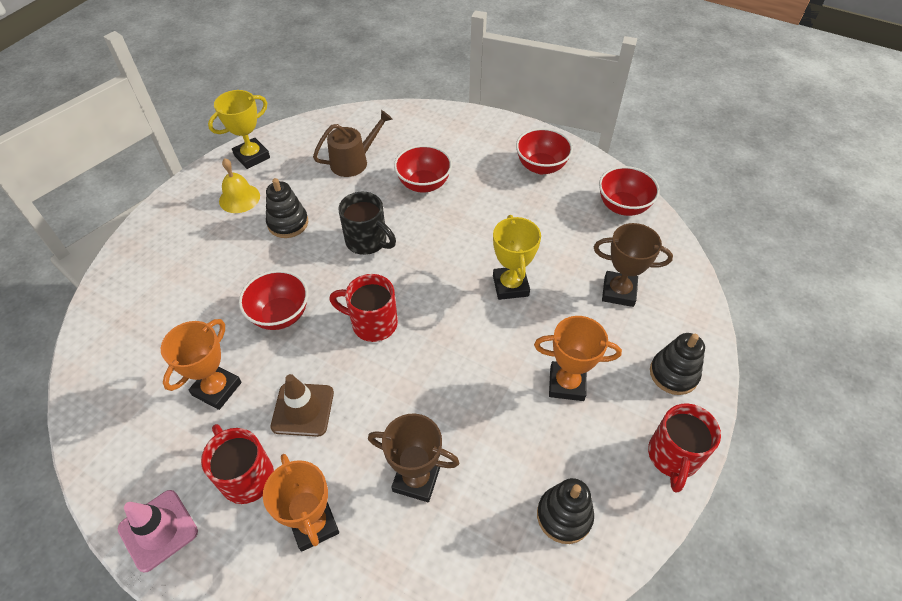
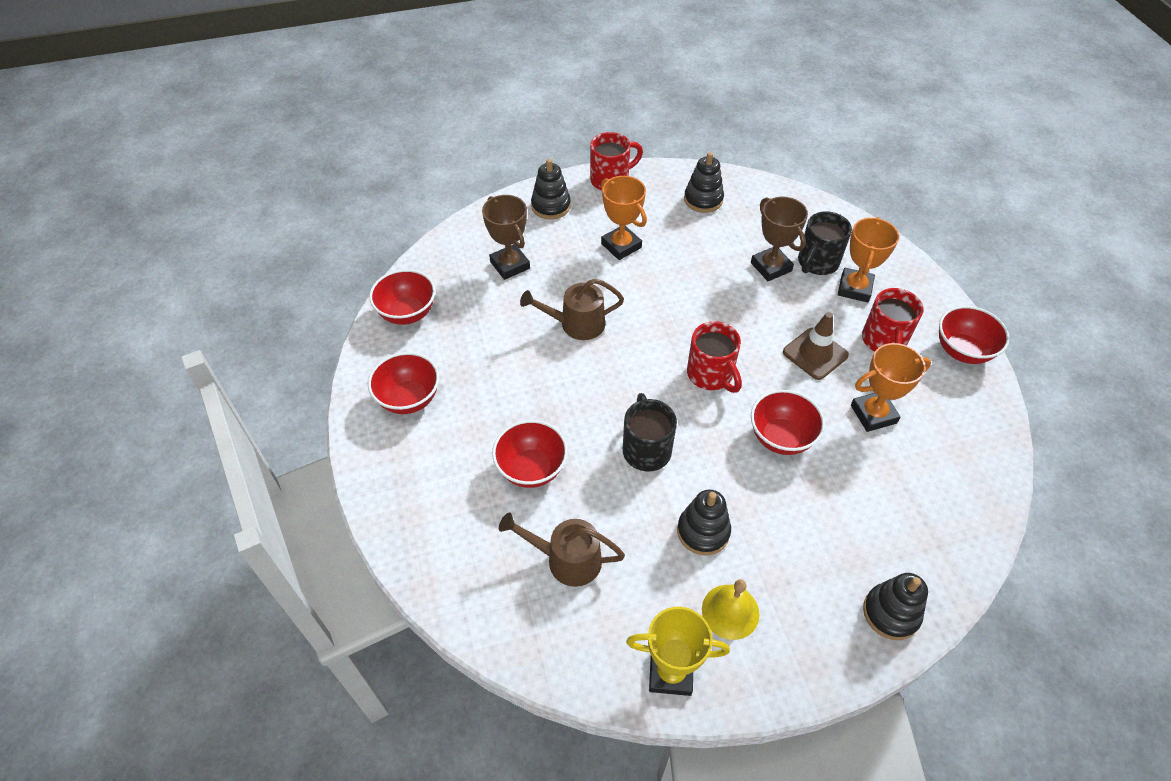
camera: 135 degrees left, 0 degrees up
pink traffic cone [118,490,198,573] -> red bowl [939,306,1010,364]
yellow trophy [493,215,541,300] -> brown watering can [520,279,624,340]
none -> black mug [798,211,852,275]
none -> black stacking toy [863,573,928,640]

